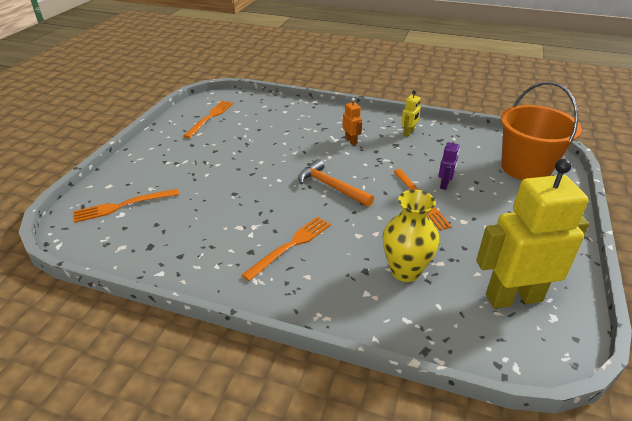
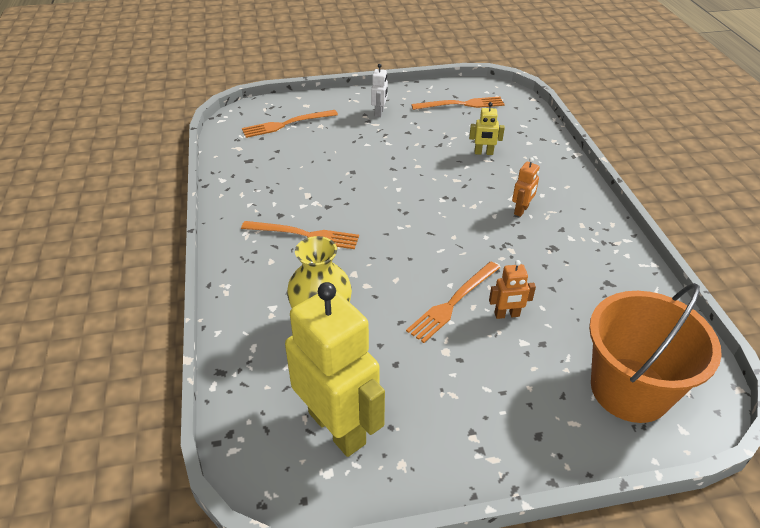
camera: 60 degrees right, 5 degrees up
orange fork [73,189,180,223] -> orange fork turned 60 degrees counterclockwise [242,110,338,138]
orange hammer [298,159,374,207] -> none
yellow robot [401,90,421,137] -> yellow robot moved to [469,102,505,155]
purple robot [438,138,460,190] -> orange robot [489,260,536,319]
none -> white robot [371,64,388,117]

